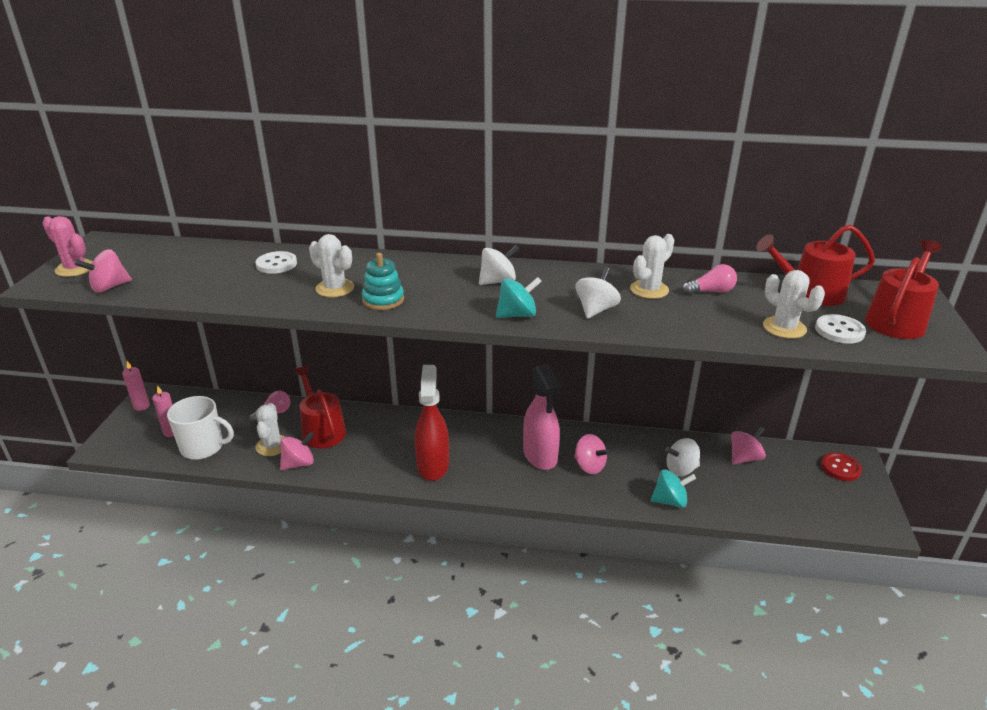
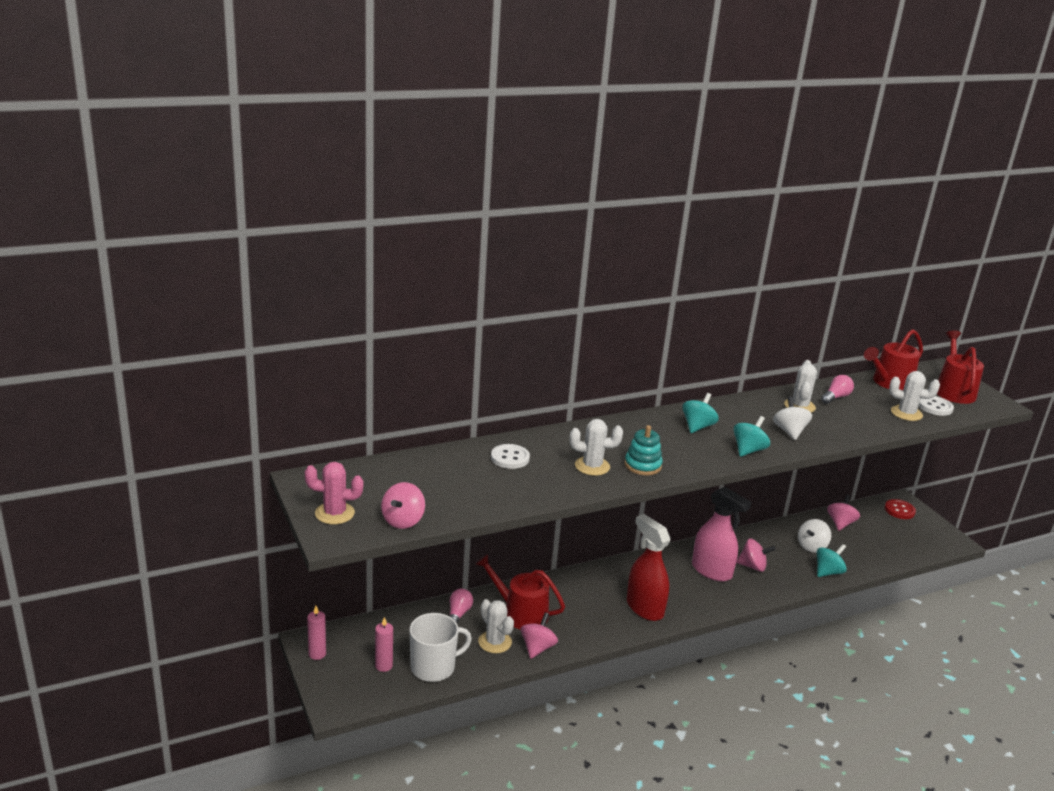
camera: 35 degrees left, 5 degrees down
white spinning top [479,245,520,285] -> turquoise spinning top [682,393,719,433]

